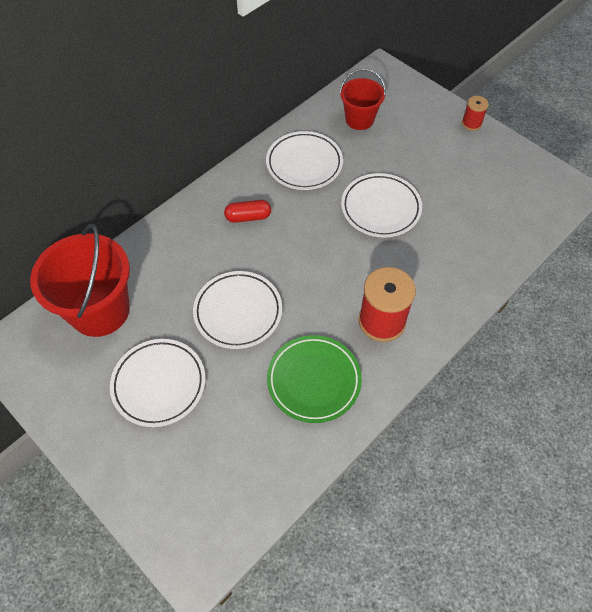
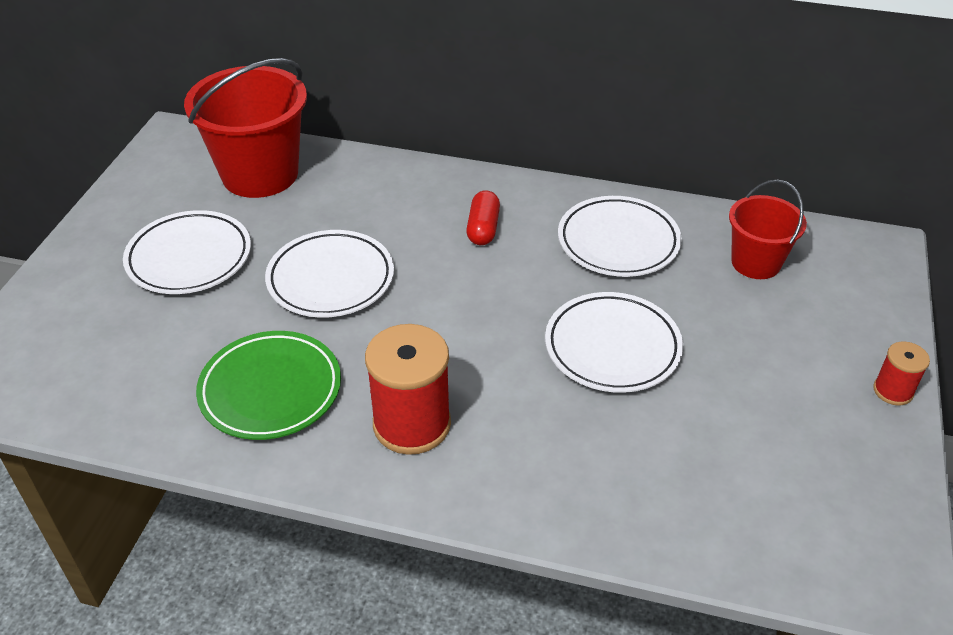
camera: 60 degrees right, 15 degrees down
red capsule [224,200,271,223] -> red capsule turned 45 degrees clockwise [466,190,500,245]

